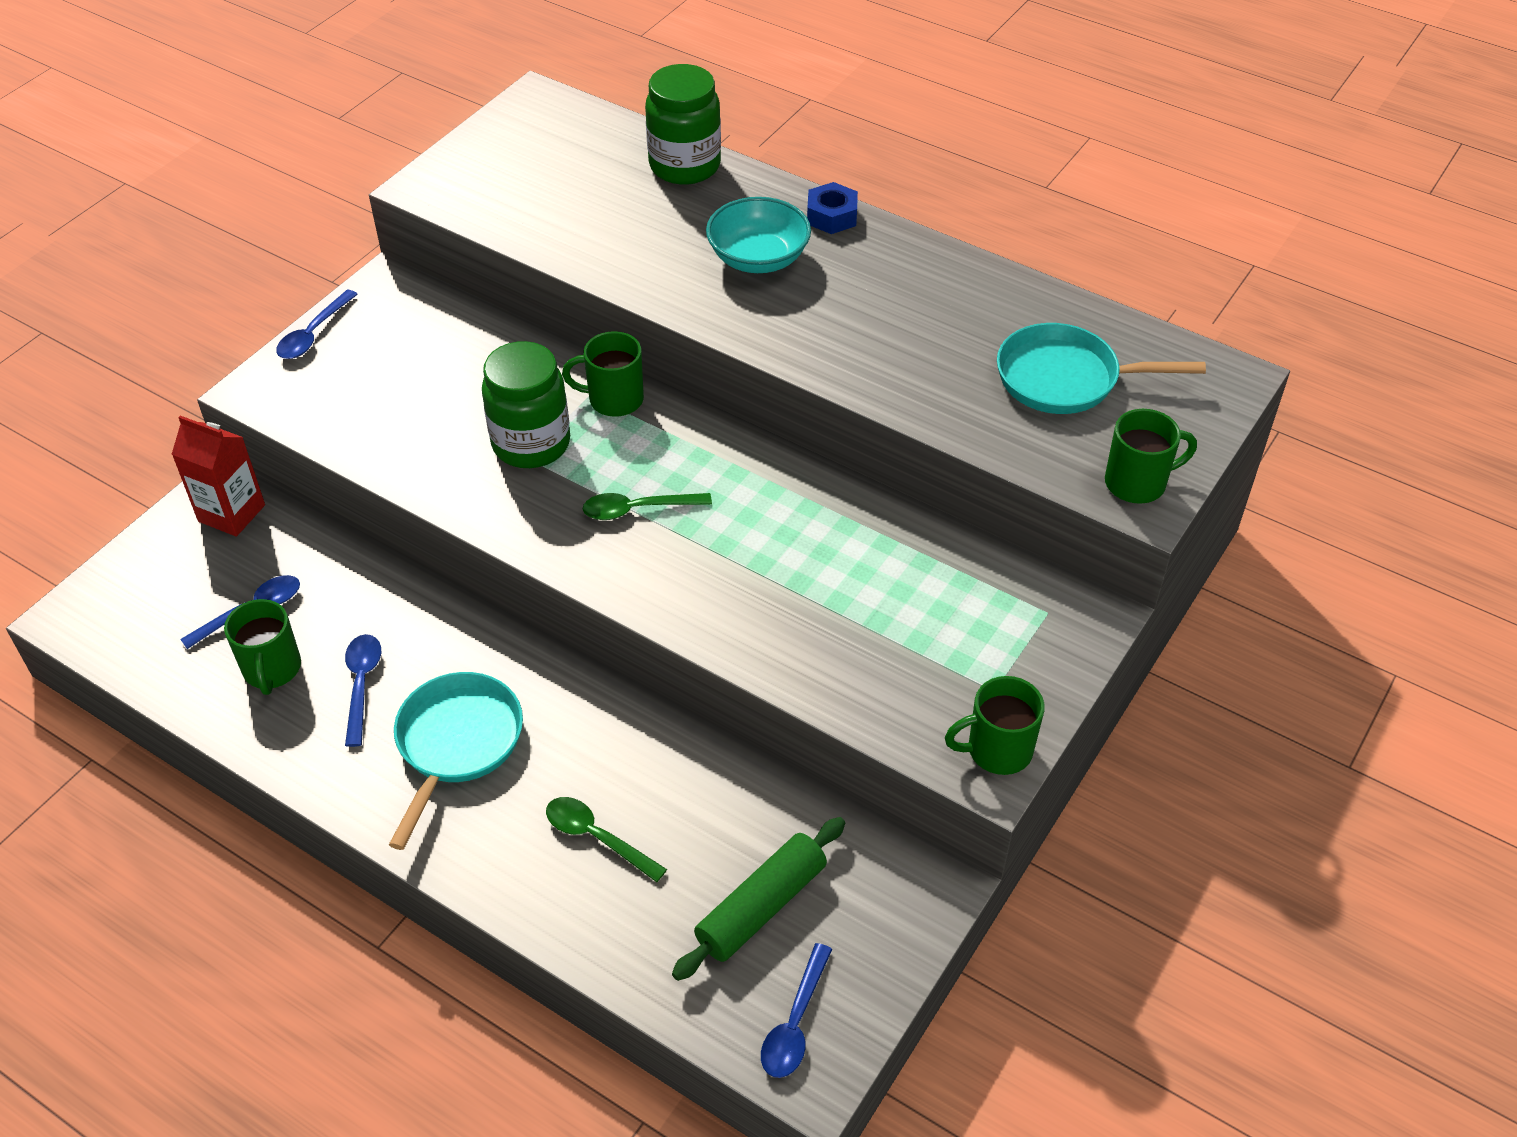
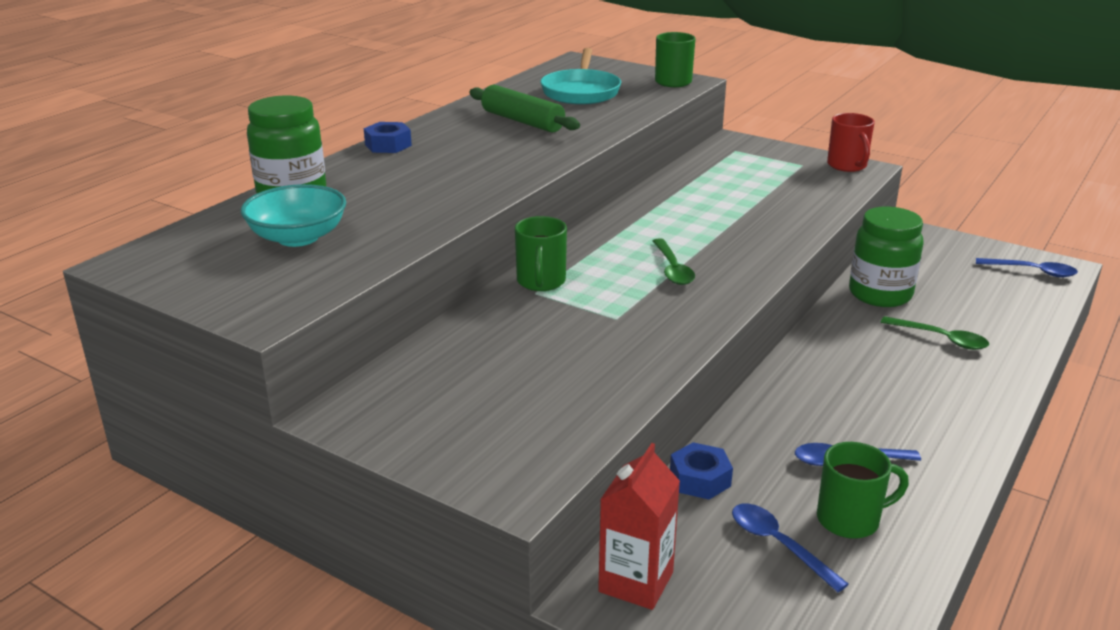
camera: 90 degrees left, 20 degrees down
blue spoon [276,289,358,359] -> none
turquoise pan [389,672,523,850] -> none
green jar [482,341,570,468] -> green jar moved to [849,207,923,307]
green spoon [546,797,667,882] -> green spoon turned 90 degrees counterclockwise [881,316,989,350]
green rolling pin [672,817,845,981] -> green rolling pin moved to [469,85,580,133]
turquoise bowl [706,197,811,273] -> turquoise bowl moved to [241,184,346,247]
green mug [945,676,1045,775] -> red mug [827,113,875,172]
none -> blue nut [670,442,733,500]

